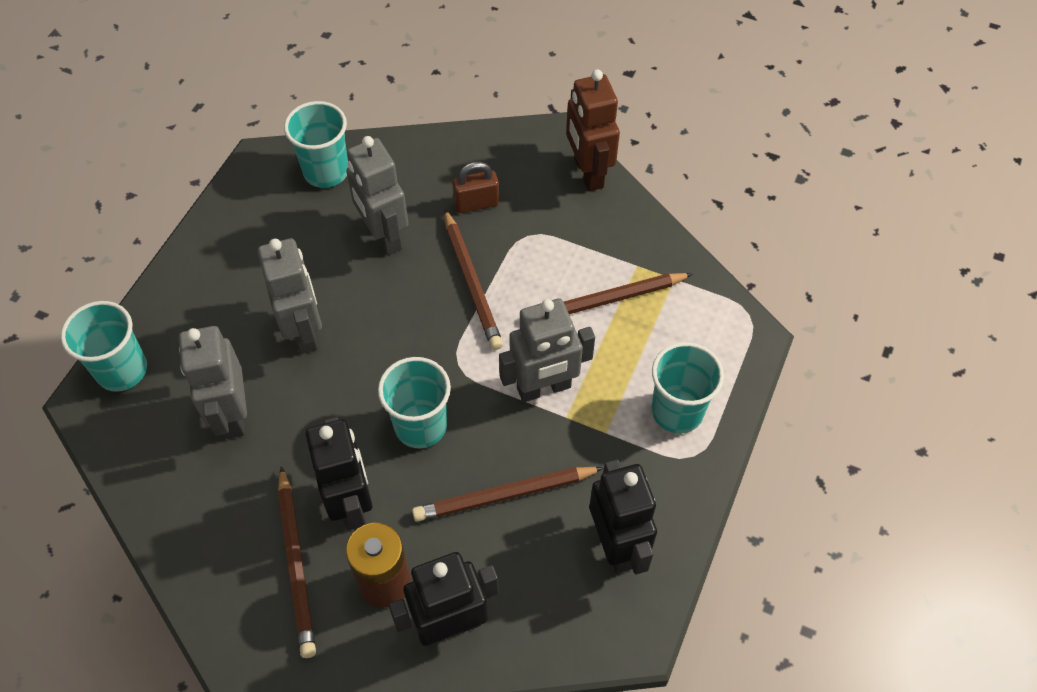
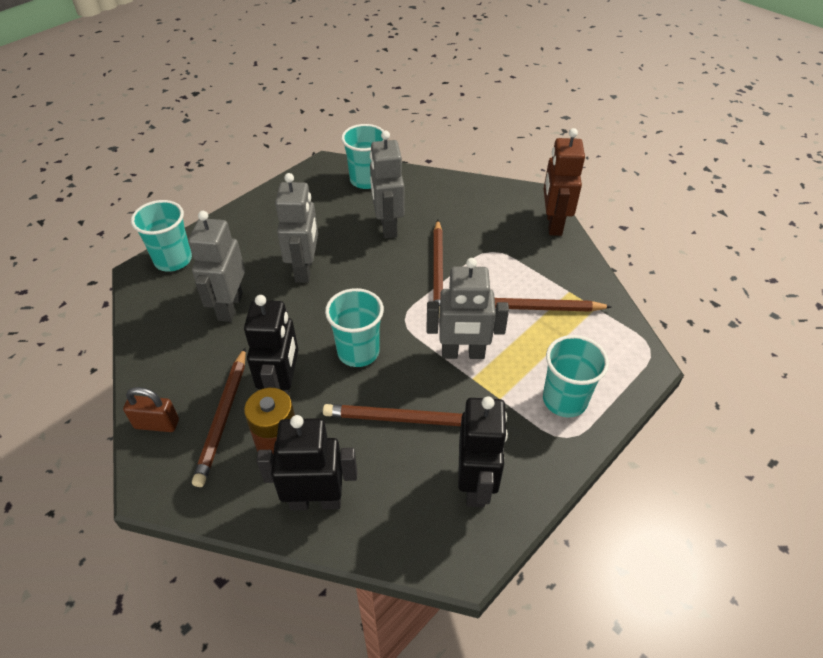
camera: 20 degrees right, 10 degrees down
brown padlock [452,162,499,213] -> brown padlock moved to [123,387,179,432]

